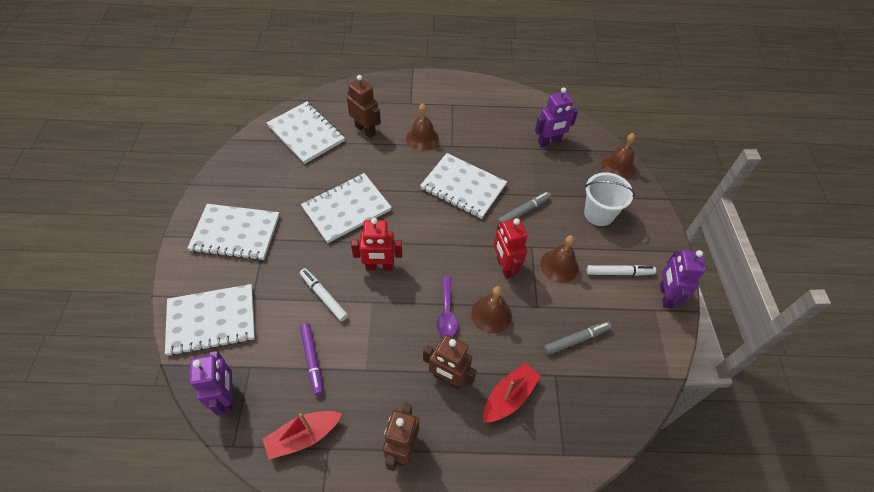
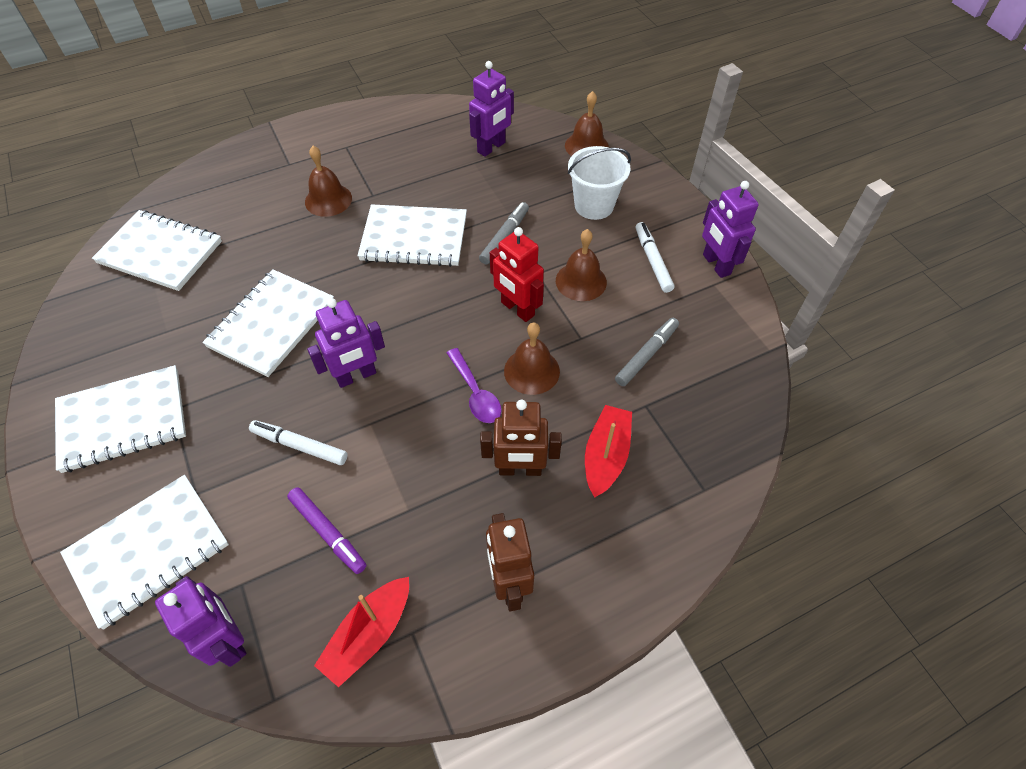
camera: 25 degrees left, 0 degrees up
brown robot [347,75,381,138] -> none
red robot [351,218,402,270] -> purple robot [307,298,385,388]
white marker [587,265,656,276] -> white marker turned 75 degrees counterclockwise [636,222,674,293]

